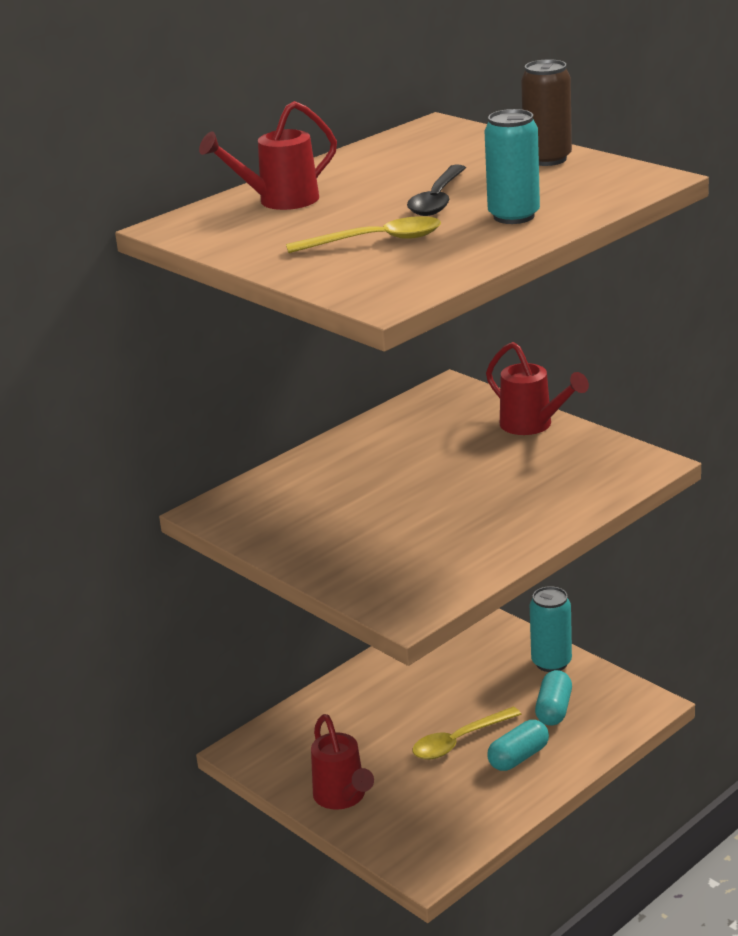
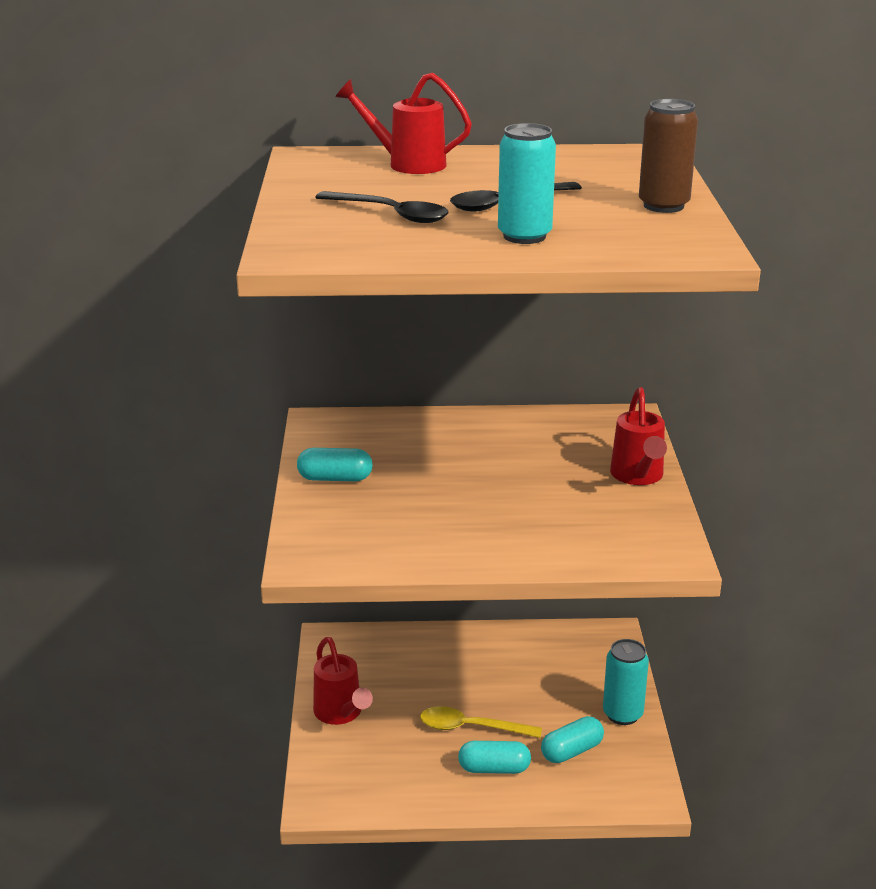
camera: 40 degrees right, 0 degrees up
yellow spoon [286,216,441,253] -> black spoon [315,191,449,223]
red watering can [311,714,374,810] -> red watering can turned 45 degrees counterclockwise [313,637,373,725]
none -> turquoise capsule [297,448,373,481]

